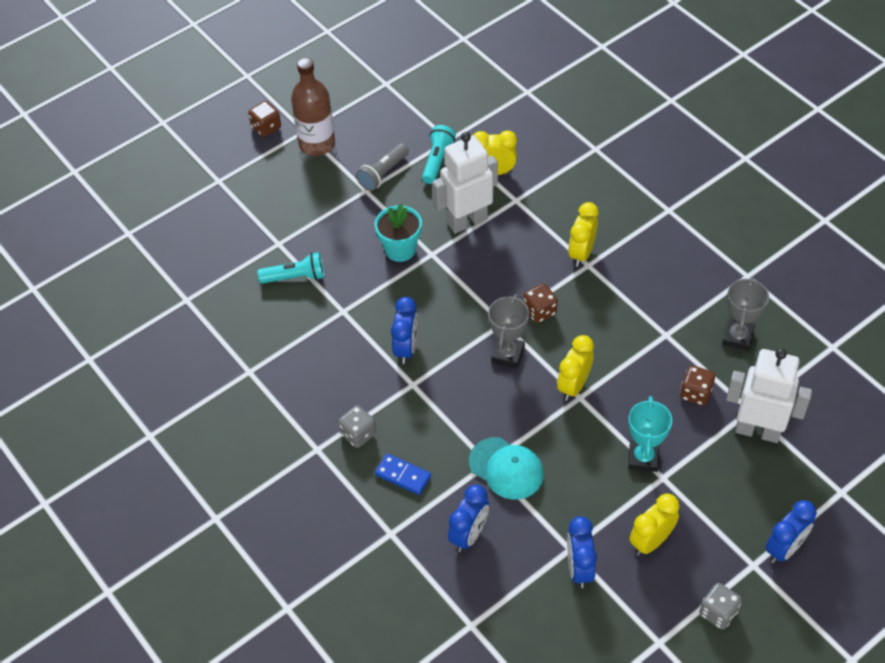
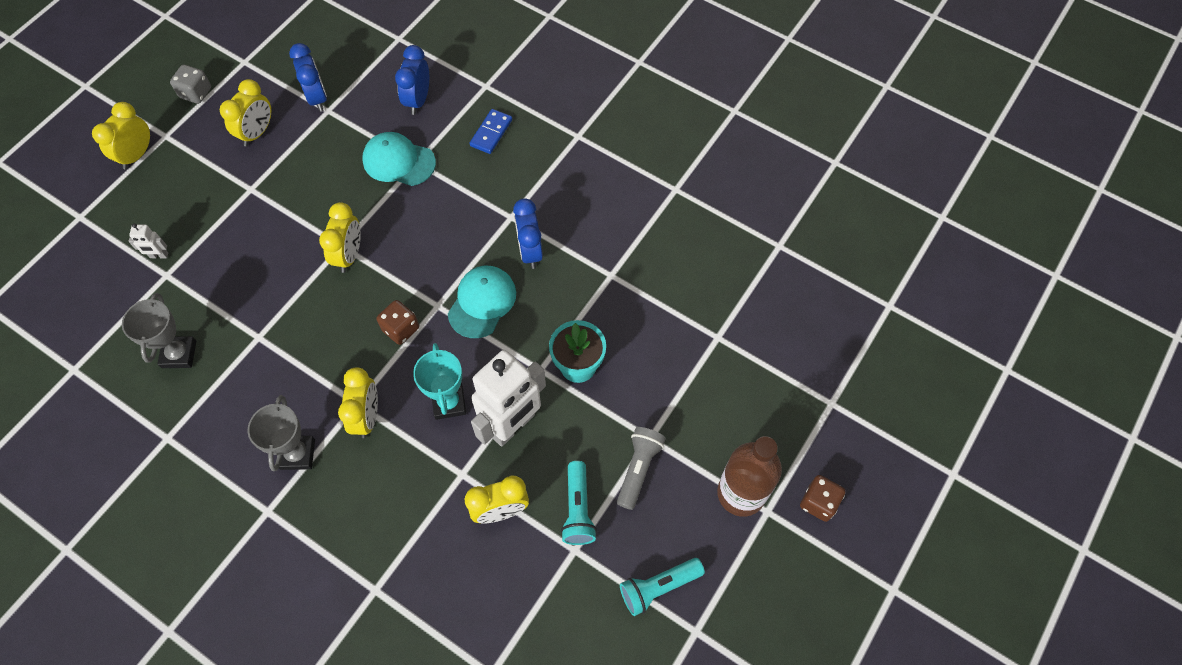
camera: 160 degrees right, 10 degrees up
turquoise flashlight [258,252,324,284] -> turquoise flashlight moved to [620,558,705,616]
grey dice [338,405,376,448] -> none
blue domino [375,453,431,495] -> blue domino turned 75 degrees counterclockwise [470,109,512,154]
grey trophy [488,294,529,368] -> grey trophy moved to [248,395,315,471]
turquoise trophy [628,396,672,472] -> turquoise trophy moved to [413,343,466,420]
brown dice [680,365,715,406] -> none
white robot [726,348,812,443] -> white robot [129,224,168,258], size x0.41
blue clock [766,500,817,563] -> yellow clock [92,102,150,169]
none -> turquoise cap [448,266,516,338]

